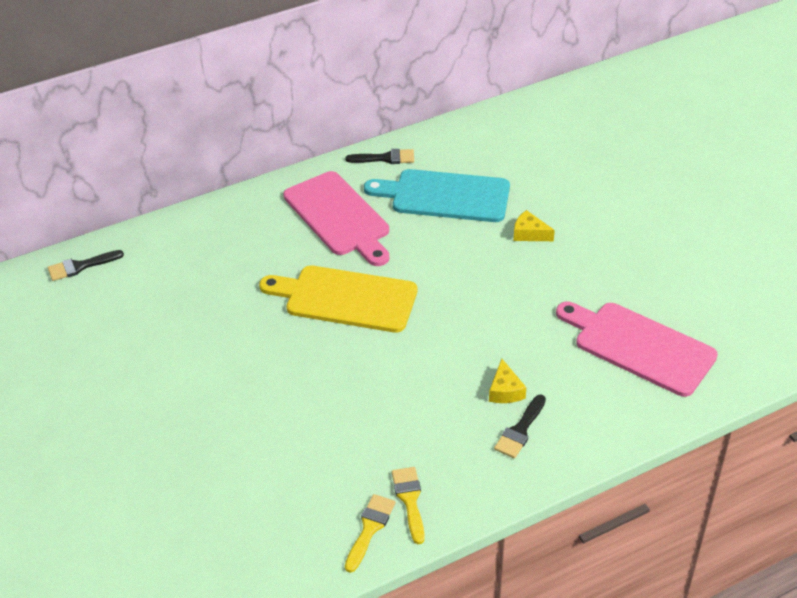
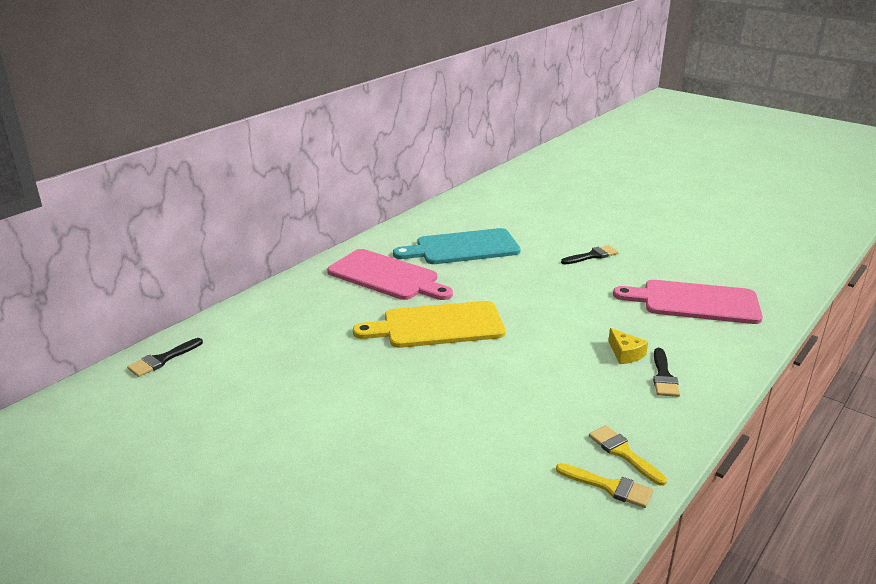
camera: 25 degrees left, 15 degrees down
yellow brush [345,494,396,573] -> yellow brush turned 120 degrees clockwise [556,463,653,508]
black brush [346,149,414,164] -> black brush moved to [561,245,619,264]
yellow cheese [513,210,555,241] -> none

